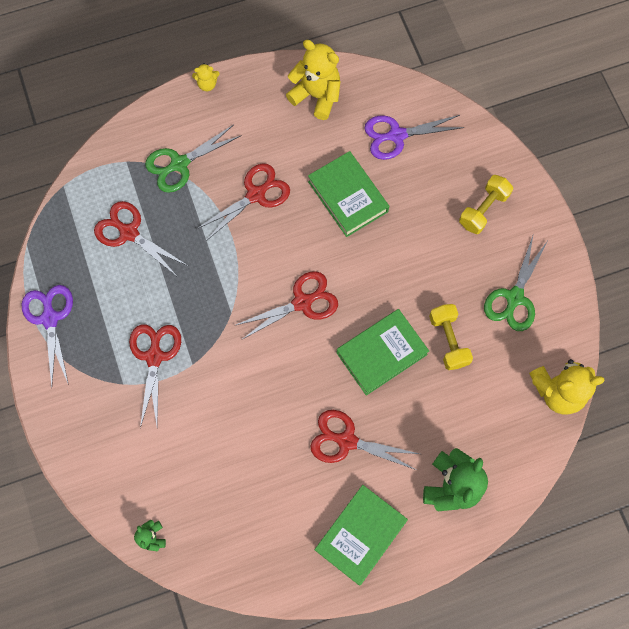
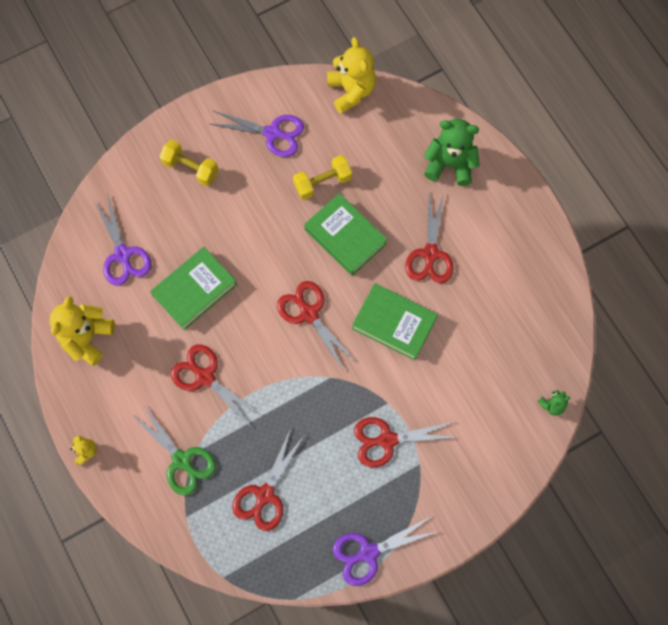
camera: 100 degrees left, 0 degrees up
green book [315,485,408,585] -> green book moved to [352,283,438,361]
green scissors [484,236,548,331] -> purple scissors [210,111,304,157]

